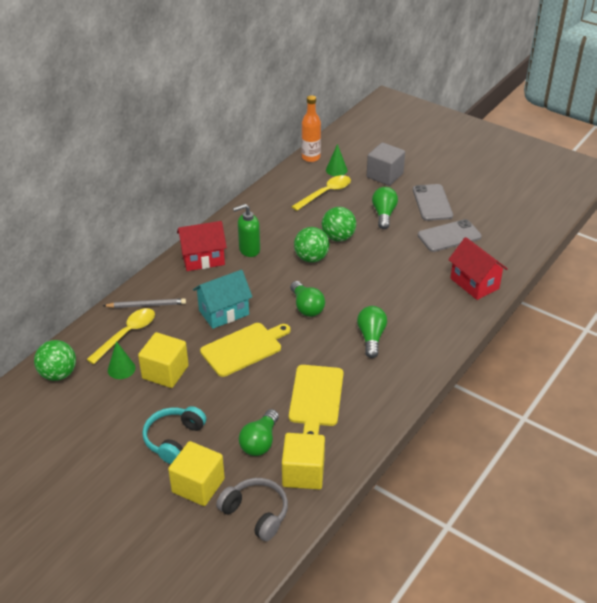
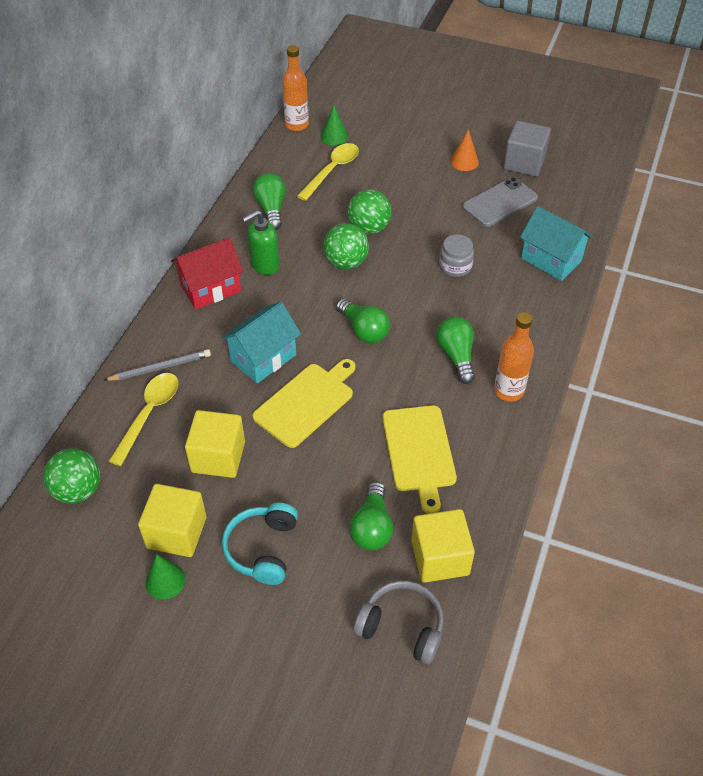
camera: 15 degrees left, 10 degrees up
green cone [108,341,136,379] -> green cone moved to [146,554,186,599]
yellow cube [168,441,225,506] -> yellow cube moved to [138,484,206,557]
grey cube [367,142,405,186] -> grey cube moved to [503,121,551,177]
green light bulb [372,187,398,229] -> green light bulb moved to [253,173,286,230]
grey phone [413,184,453,221] -> orange cone [451,129,479,171]
red house [448,237,508,300] -> turquoise house [520,206,593,281]
none -> grey jar [439,235,474,277]
none -> orange bottle [494,312,534,402]

